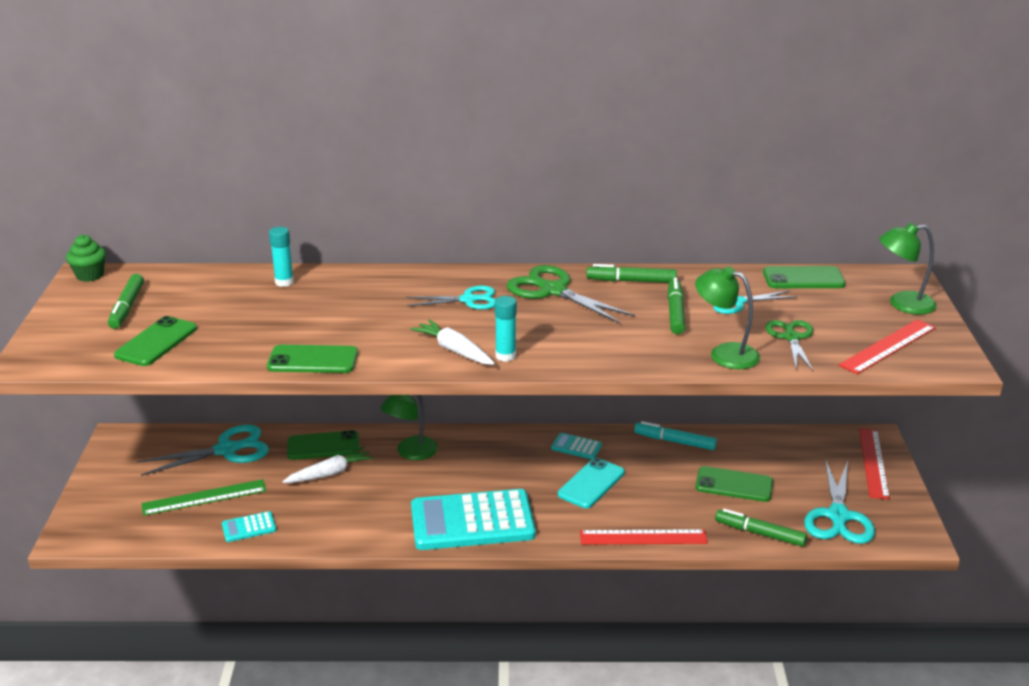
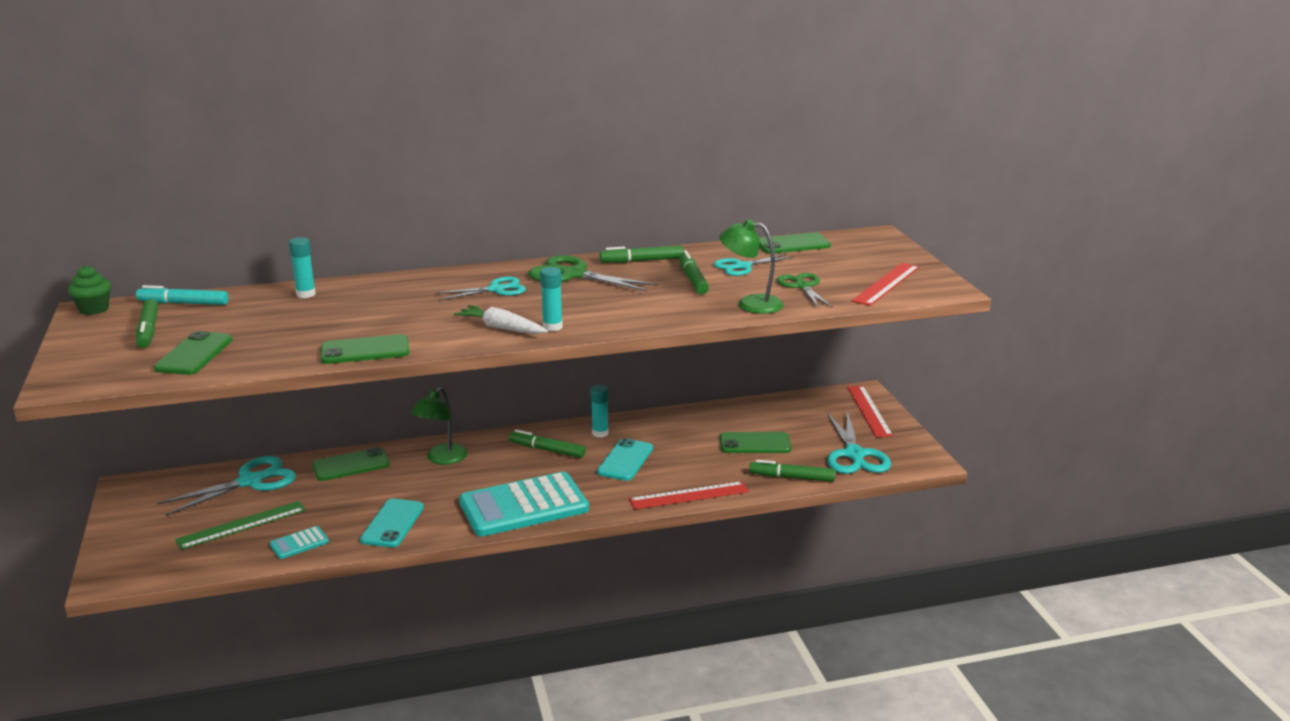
camera: 15 degrees left, 5 degrees down
white carrot [282,447,374,483] -> none
turquoise calculator [551,433,602,459] -> turquoise glue stick [591,385,609,438]
turquoise marker [634,421,717,450] -> turquoise marker moved to [136,285,228,305]
green lamp [879,223,937,315] -> none
none -> turquoise phone [360,499,424,548]
none -> green marker [509,429,586,458]

